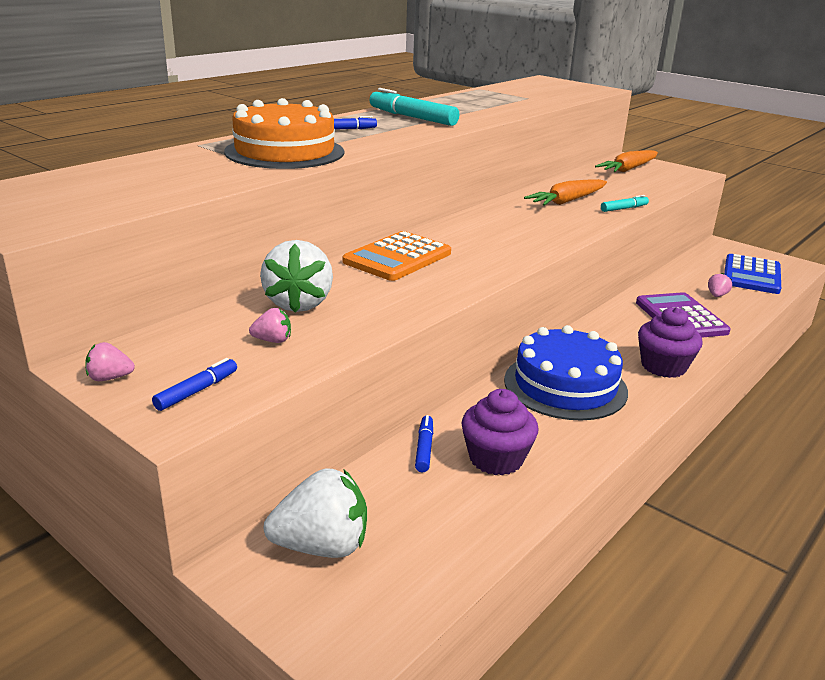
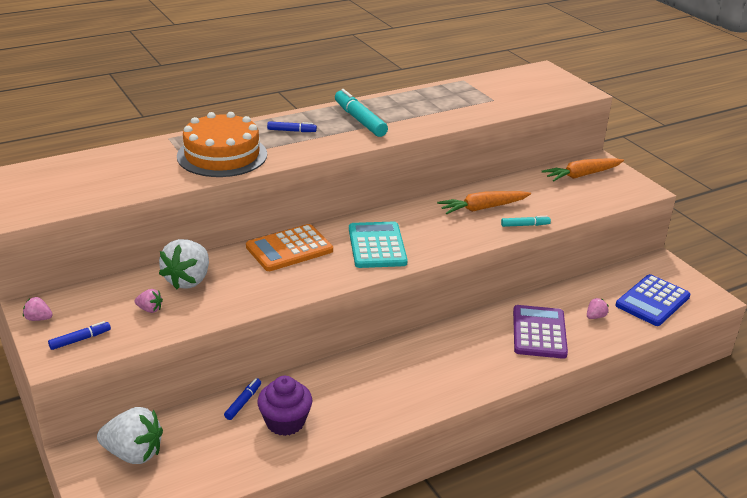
camera: 20 degrees right, 5 degrees up
blue cake [504,325,628,421] -> none
purple cupcake [638,307,703,378] -> none
none -> turquoise calculator [349,222,408,268]

